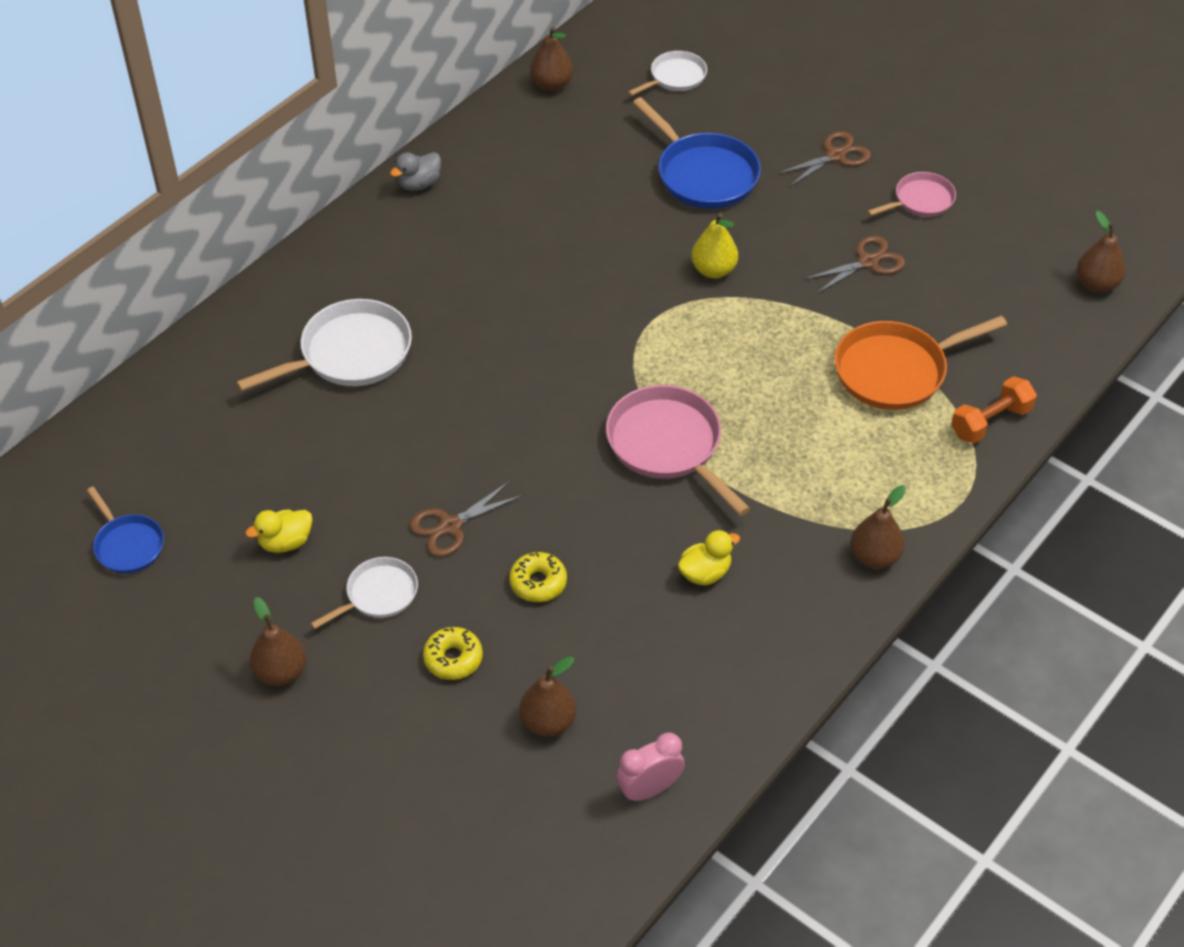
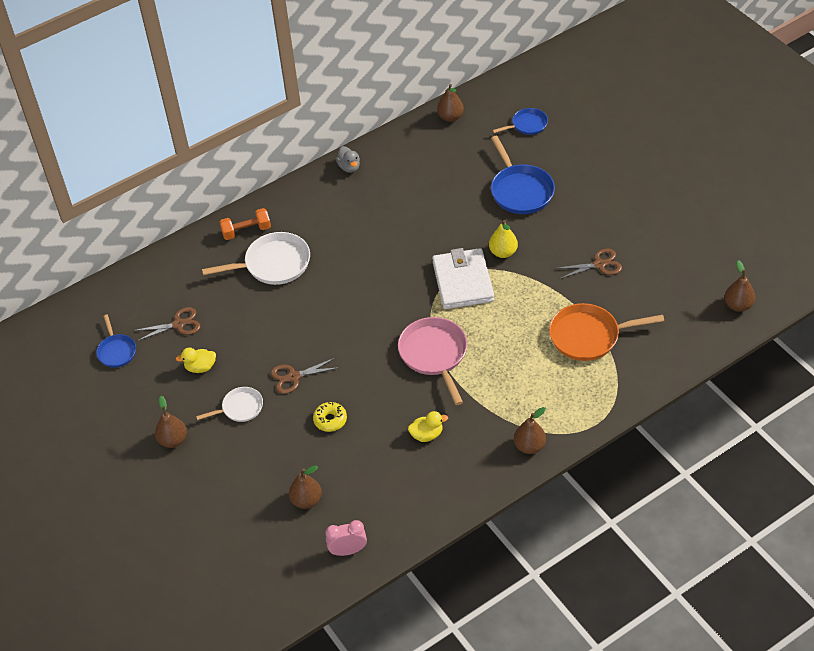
camera: 20 degrees right, 0 degrees up
grey duck [390,152,441,191] -> grey duck turned 90 degrees counterclockwise [336,146,360,173]
yellow donut [423,627,483,680] -> none
white pan [628,51,707,96] -> blue pan [492,108,548,135]
brown scissors [777,131,871,187] -> brown scissors moved to [133,307,201,341]
pink pan [867,172,956,217] -> none
orange dumbbell [951,376,1037,444] -> orange dumbbell moved to [220,208,271,240]
none -> white wallet [432,248,494,309]

